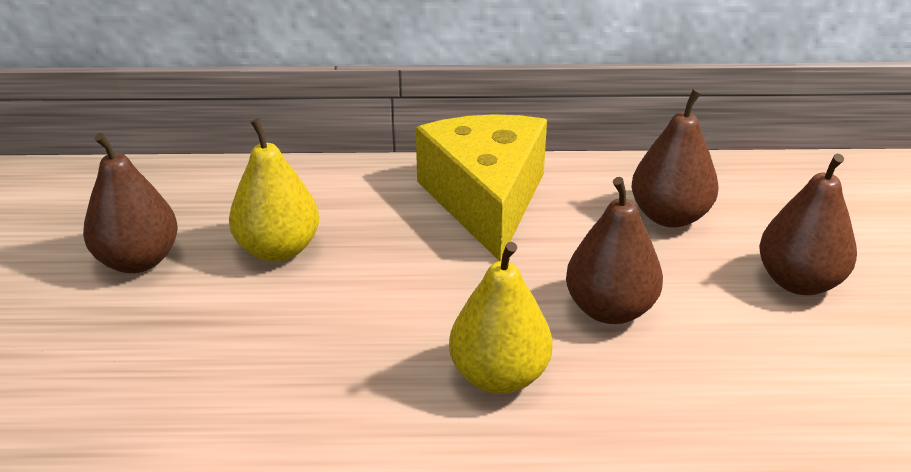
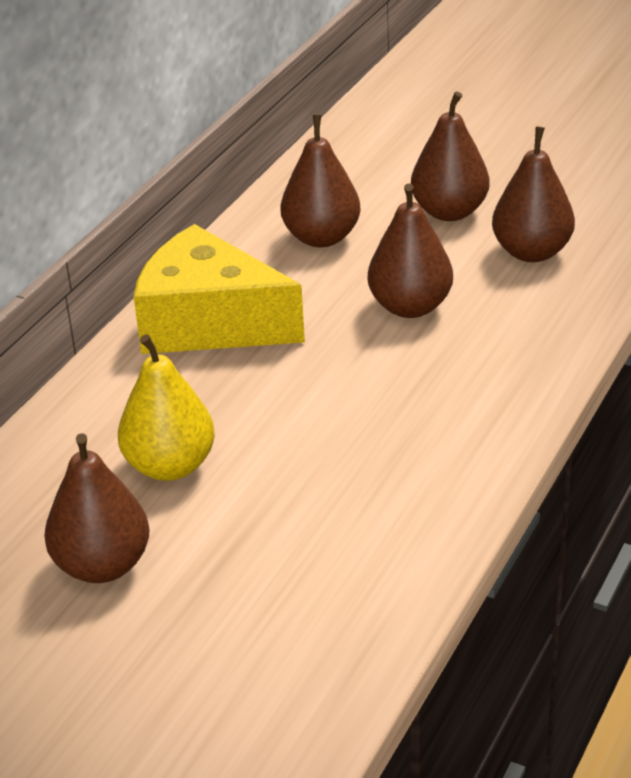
camera: 60 degrees left, 0 degrees up
yellow pear [449,242,553,394] -> none
none -> brown pear [492,126,575,262]

